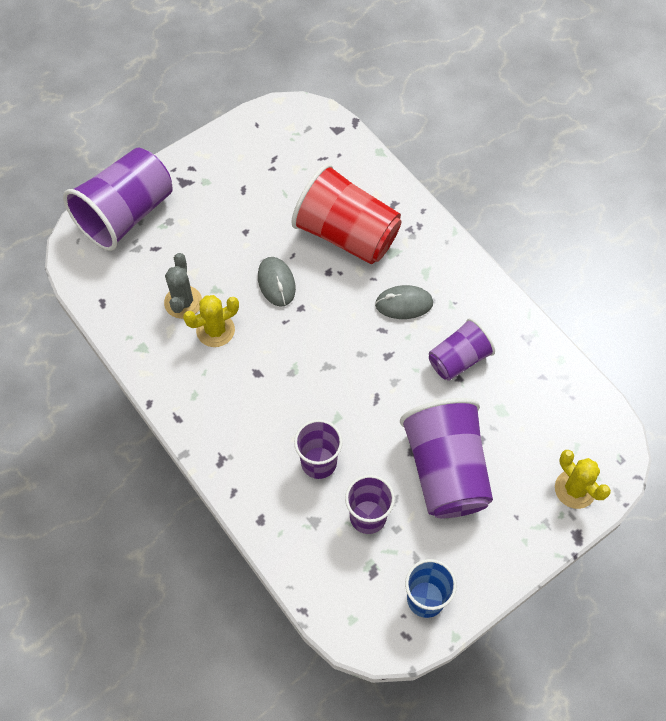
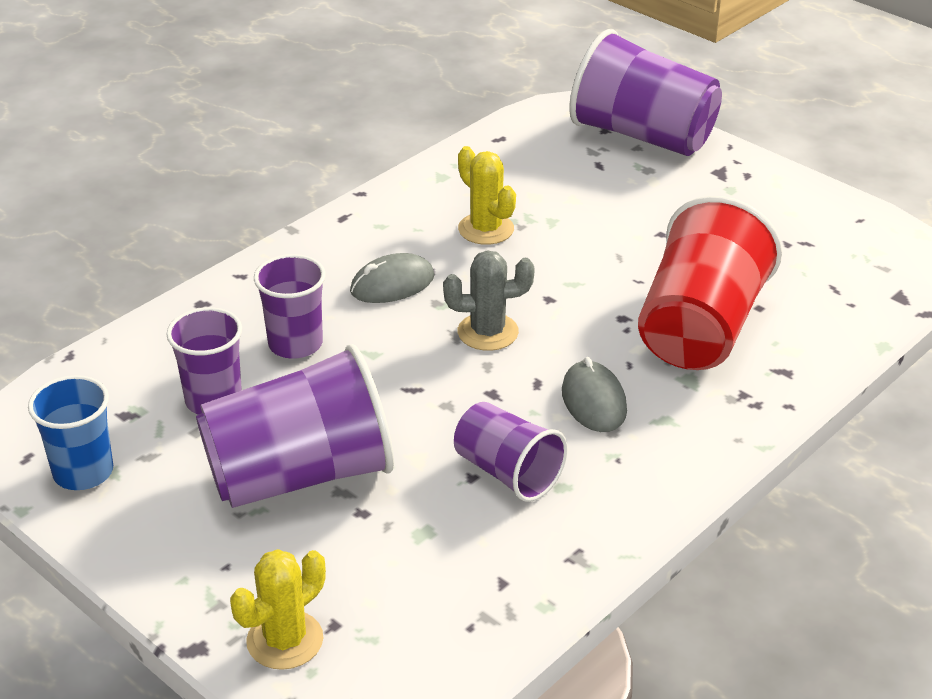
camera: 80 degrees right, 25 degrees down
grey cactus [164,253,202,319] -> grey cactus moved to [443,250,535,351]
grey mouse [258,257,296,307] -> grey mouse moved to [350,253,434,303]

